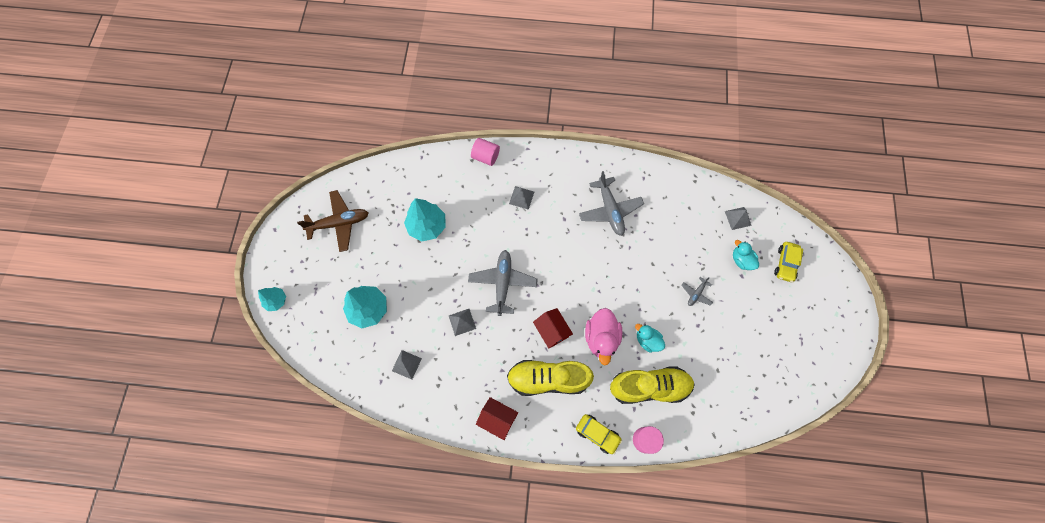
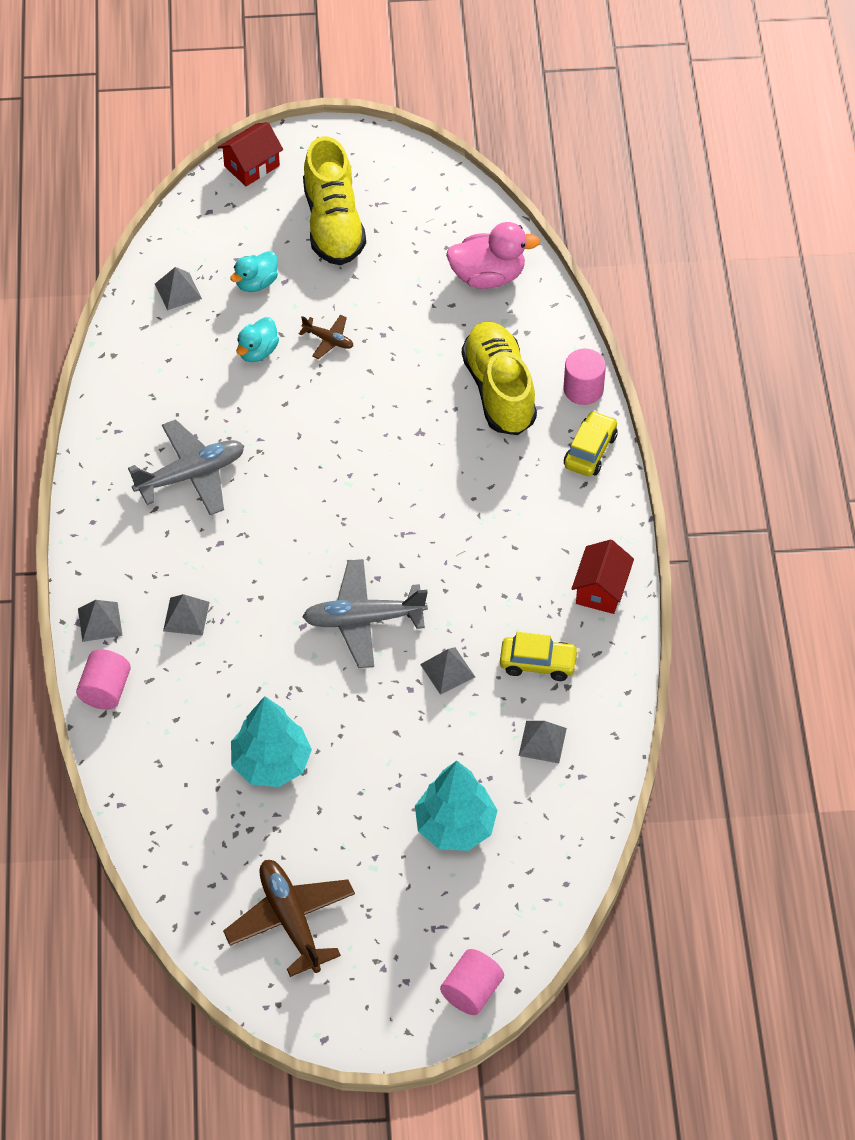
camera: 100 degrees left, 15 degrees down
turquoise tree [258,287,286,311] -> pink cylinder [440,949,504,1015]
yellow shoe [507,360,594,396] -> yellow shoe moved to [303,136,366,265]
red house [533,308,573,348] -> red house moved to [218,122,283,186]
pink duck [585,308,622,365] -> pink duck moved to [446,222,540,289]
turquoise duck [635,324,665,353] -> turquoise duck moved to [236,317,279,362]
grey plane [681,277,713,306] -> brown plane [299,315,353,359]
yellow car [774,242,803,282] -> yellow car moved to [500,632,579,681]
none -> grey pyramid [78,600,123,642]

